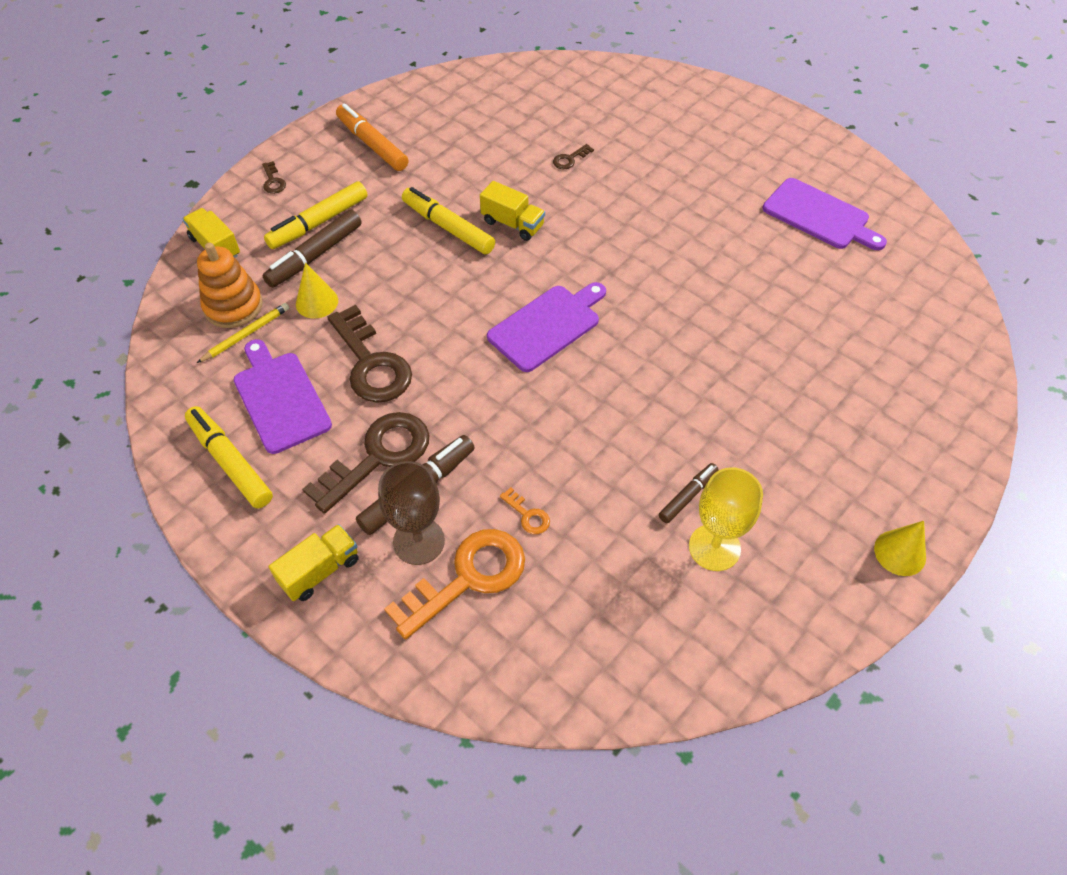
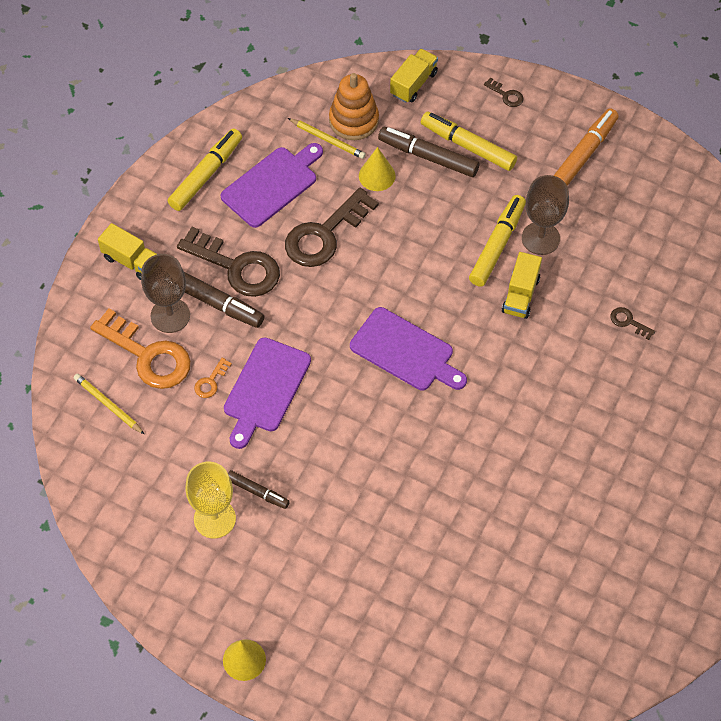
camera: 75 degrees right, 5 degrees up
brown key [262,161,286,194] -> brown key turned 105 degrees counterclockwise [484,77,523,107]
purple cutting board [763,178,887,250] -> purple cutting board moved to [224,337,311,449]
none -> yellow pencil [74,374,144,434]
none -> brown goblet [522,175,569,255]

